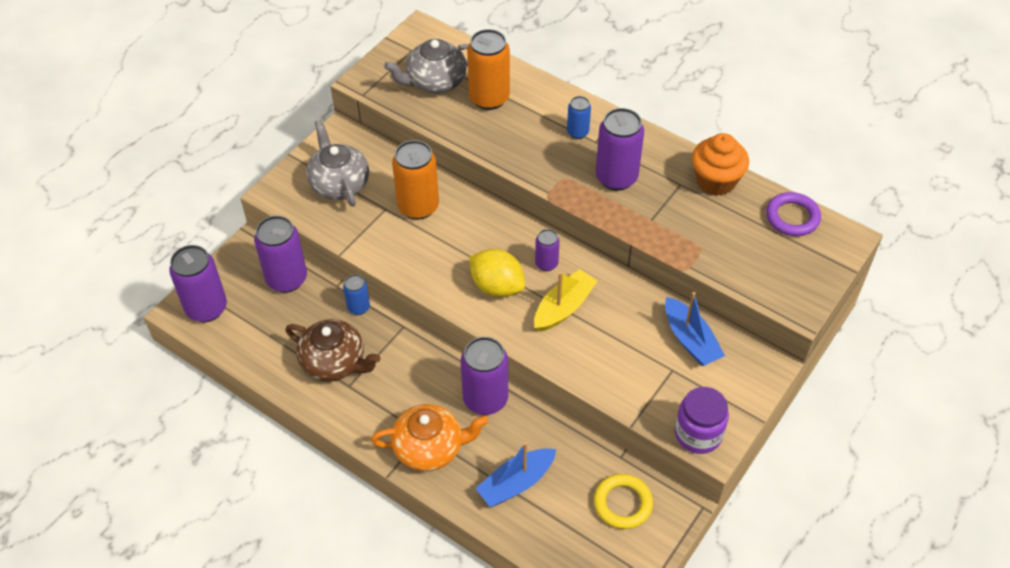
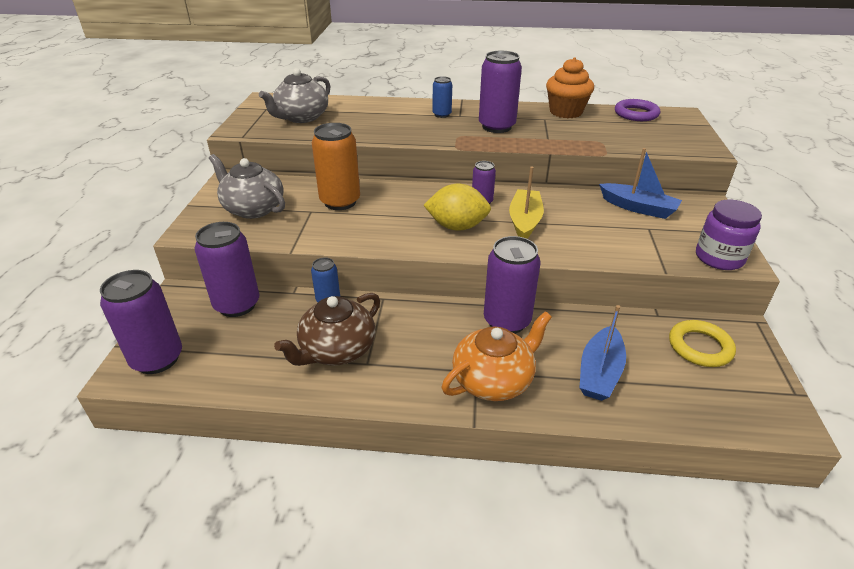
camera: 30 degrees left, 15 degrees down
brown teapot [285,319,380,382] -> brown teapot turned 135 degrees clockwise [274,293,380,366]
orange can [467,29,510,110] -> none

